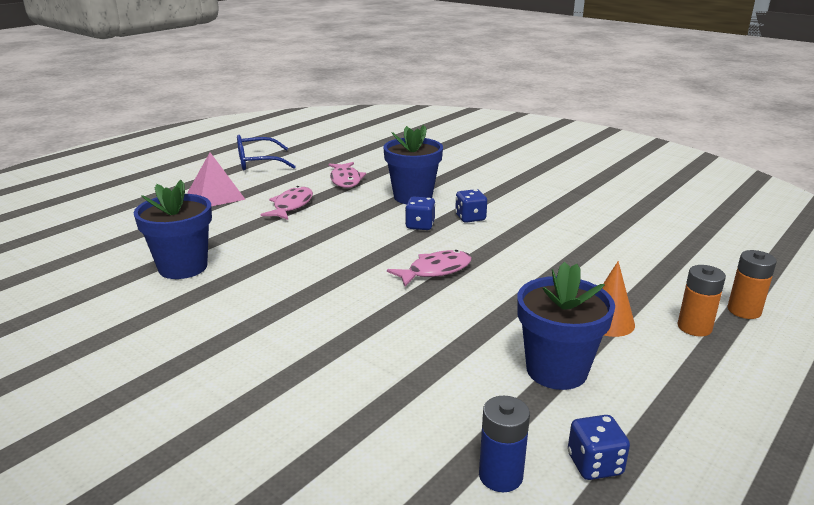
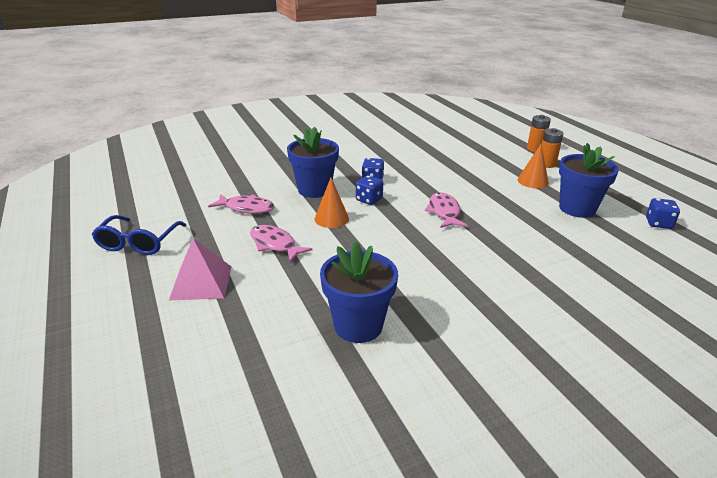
camera: 65 degrees left, 5 degrees up
blue battery [479,396,530,492] -> none
none -> orange cone [314,178,349,228]

